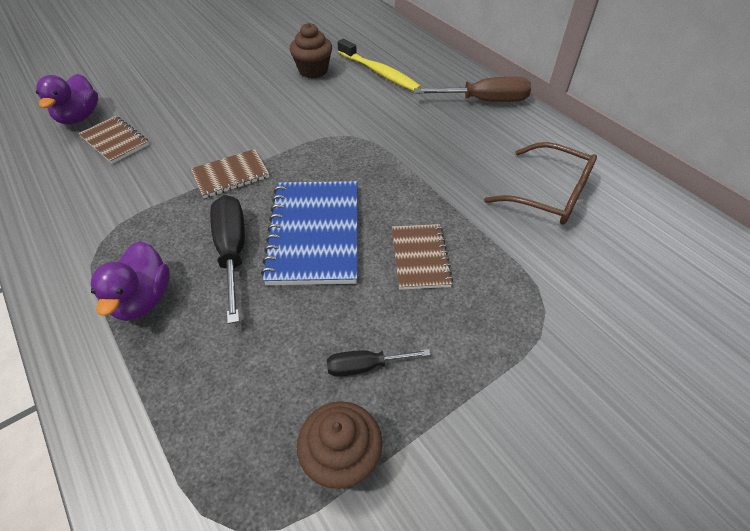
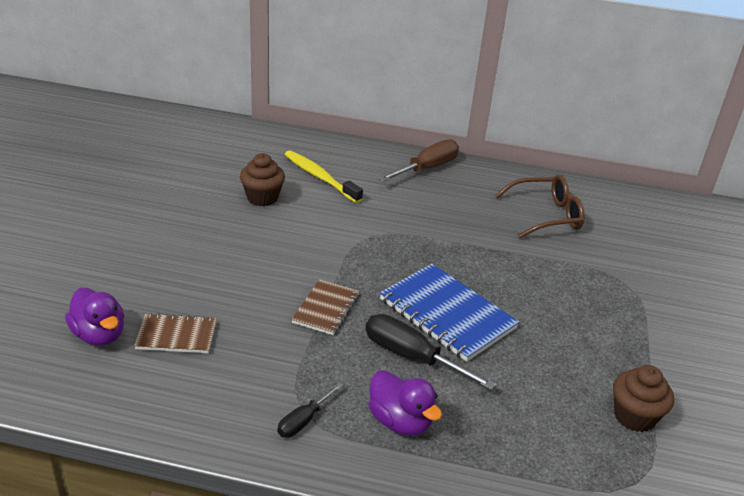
camera: 45 degrees left, 15 degrees down
black screwdriver [327,349,430,377] -> black screwdriver moved to [277,383,343,438]
yellow toothbrush [338,39,421,91] -> yellow toothbrush turned 135 degrees counterclockwise [284,150,363,203]
brown notebook [392,224,453,290] -> none

